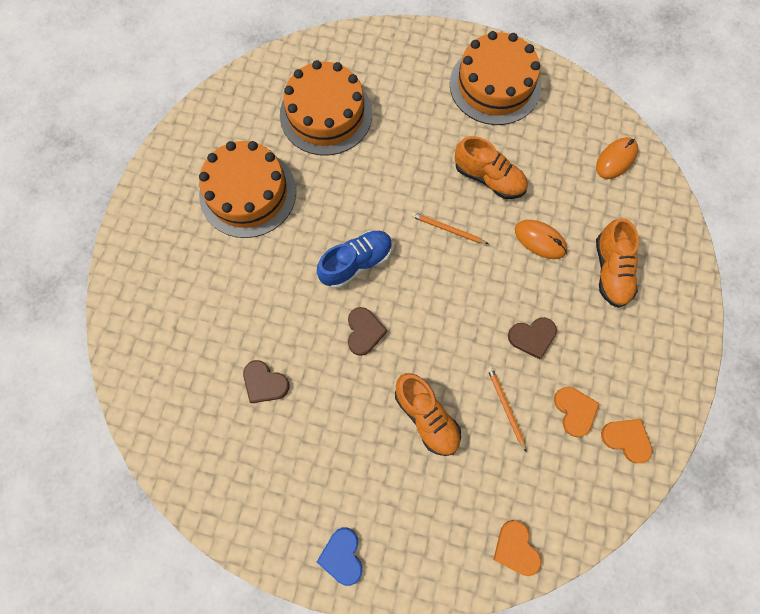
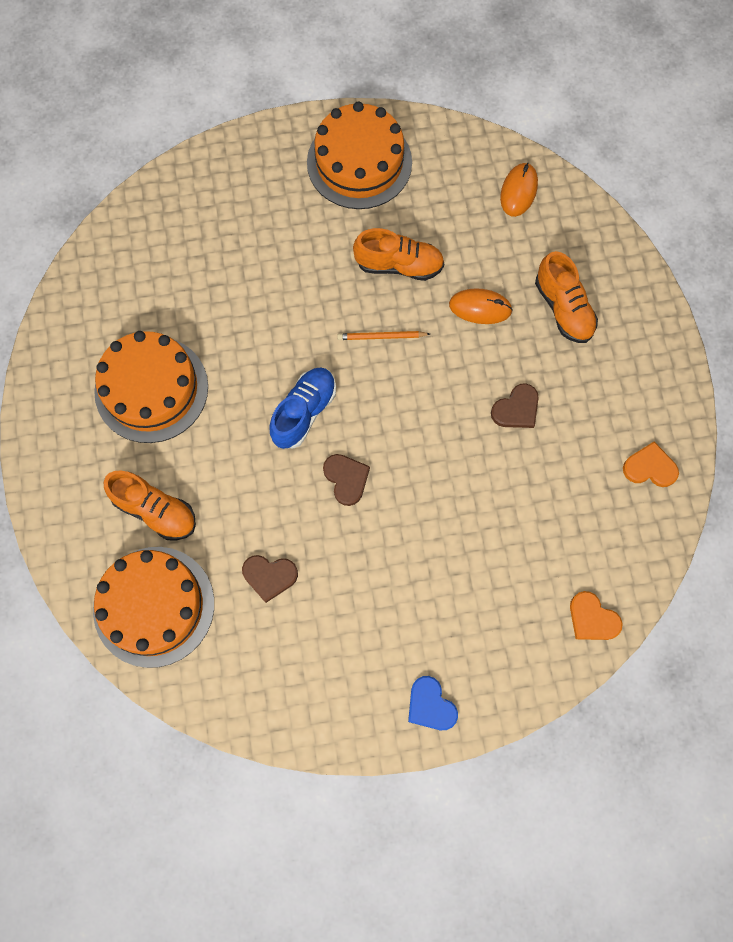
camera: 25 degrees left, 0 degrees up
orange cake [280,60,372,155] -> orange cake moved to [93,547,214,668]
orange shoe [395,373,461,456] -> orange shoe moved to [104,470,196,541]
orange pencil [487,366,527,453] -> none
orange heart [554,387,600,437] -> none

